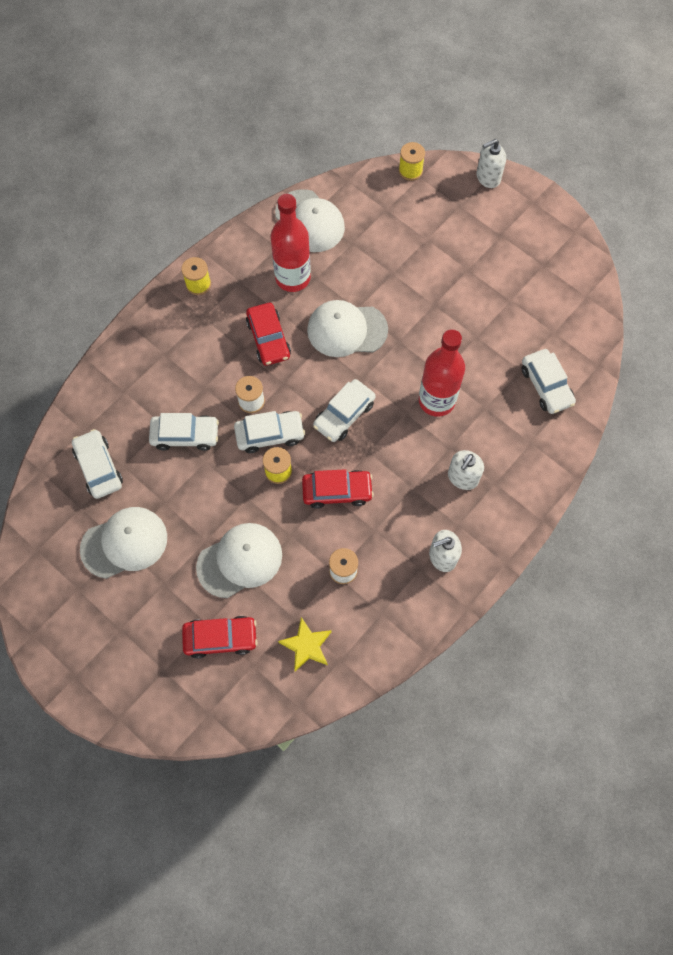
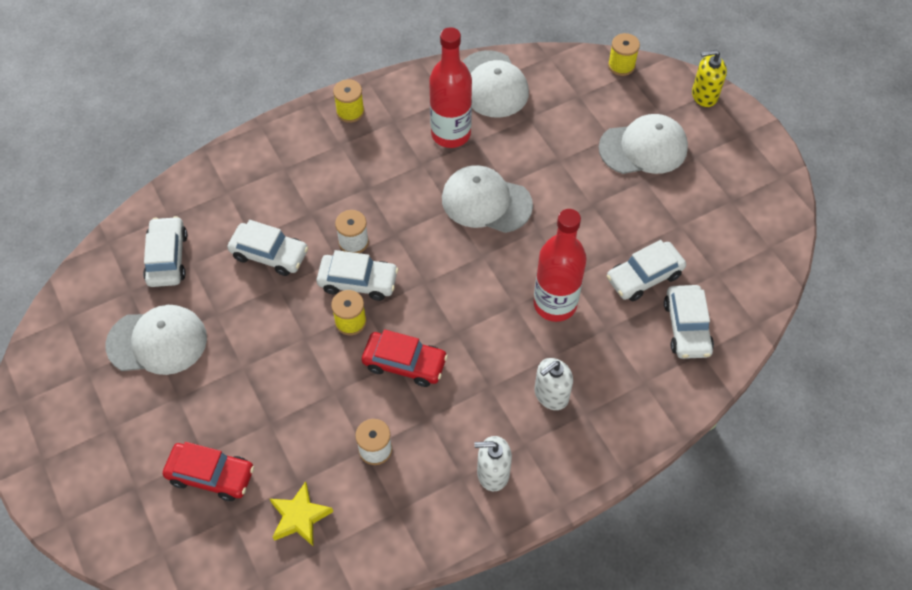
camera: 20 degrees right, 10 degrees down
white cap [196,523,282,598] -> white cap moved to [599,114,688,174]
red car [246,303,291,366] -> none
white car [313,379,376,442] -> white car moved to [607,240,686,301]
white soap dispenser [477,139,506,188] -> yellow soap dispenser [692,50,727,107]

